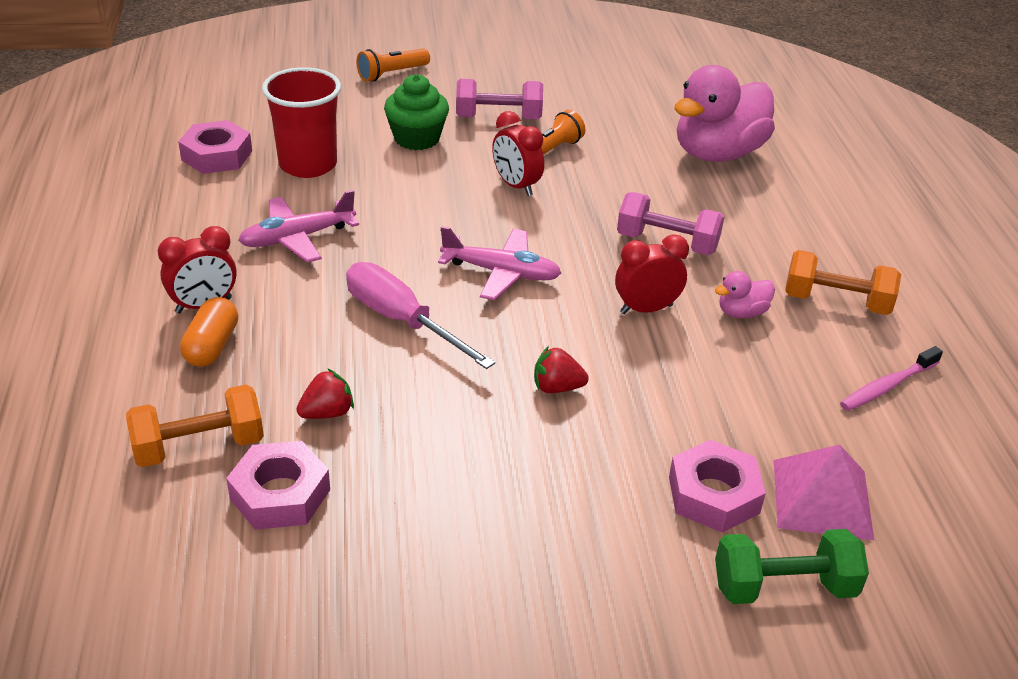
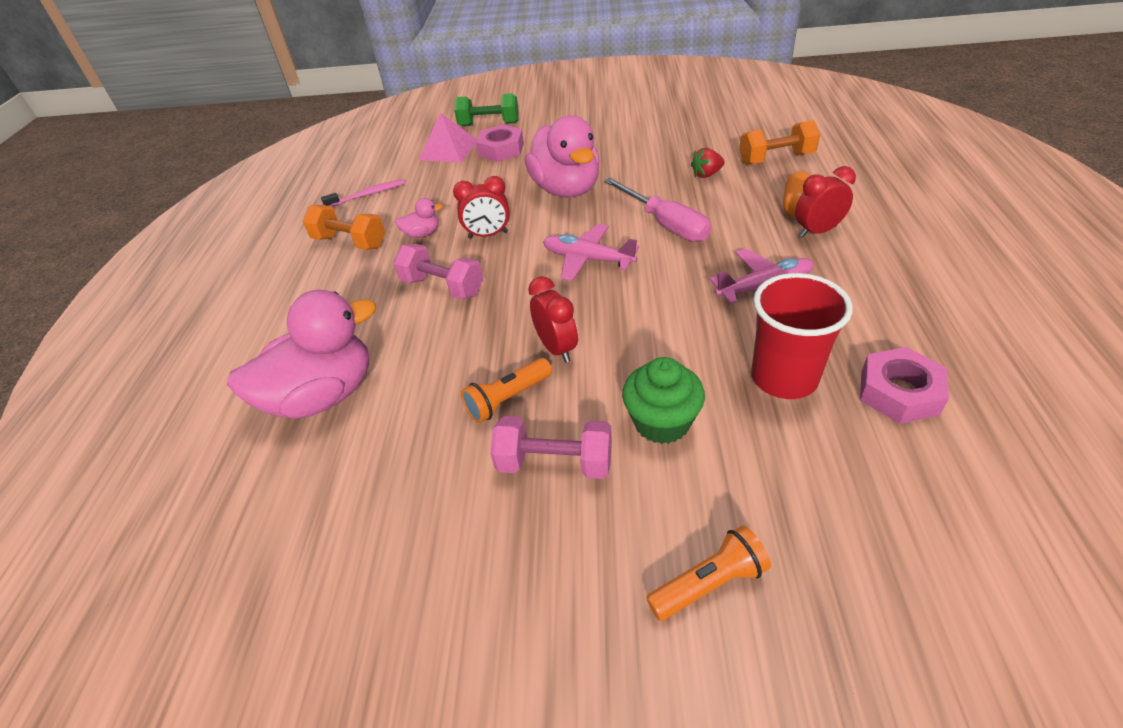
camera: 165 degrees left, 5 degrees up
pink nut [226,441,330,530] -> none
red strawberry [534,346,589,393] -> pink duck [525,115,600,198]

